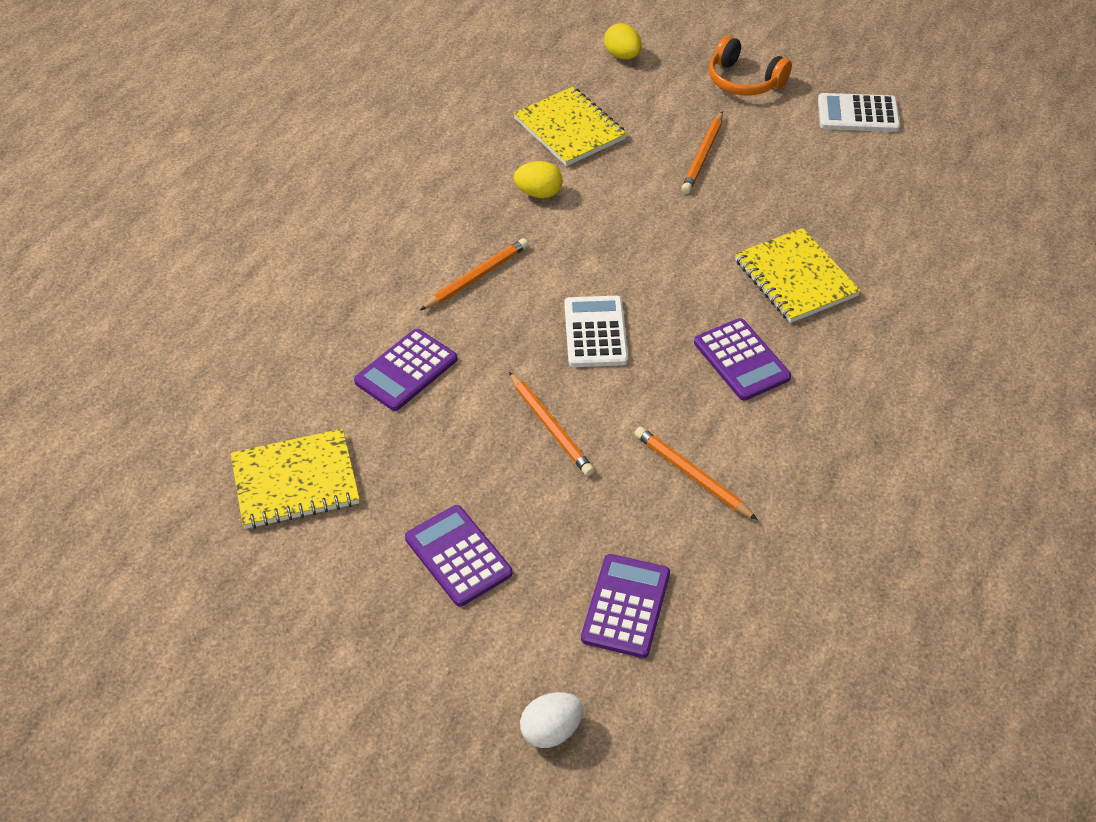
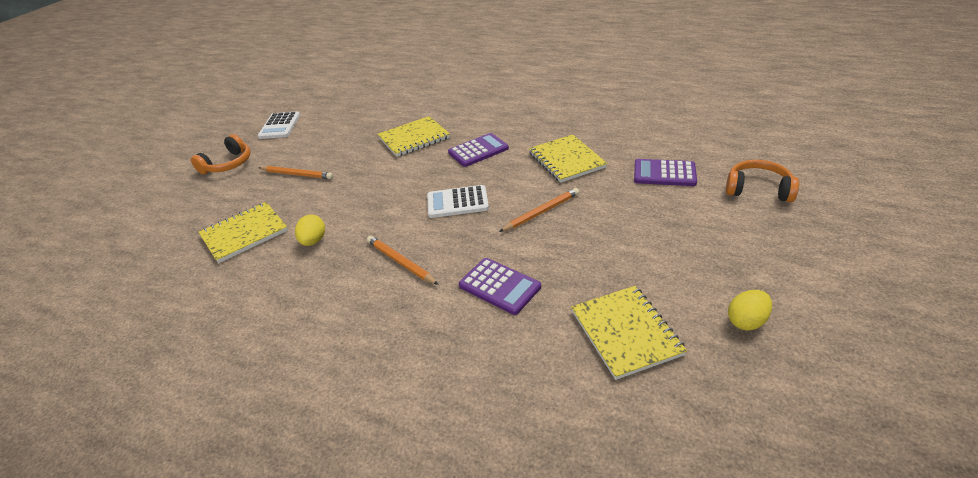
camera: 90 degrees left, 10 degrees down
purple calculator [405,505,513,607] -> none
white egg [520,692,584,748] -> orange headphones [726,160,799,202]
yellow egg [604,23,642,59] -> yellow egg moved to [728,290,772,331]
orange pencil [634,427,758,520] -> yellow notebook [529,134,607,183]

